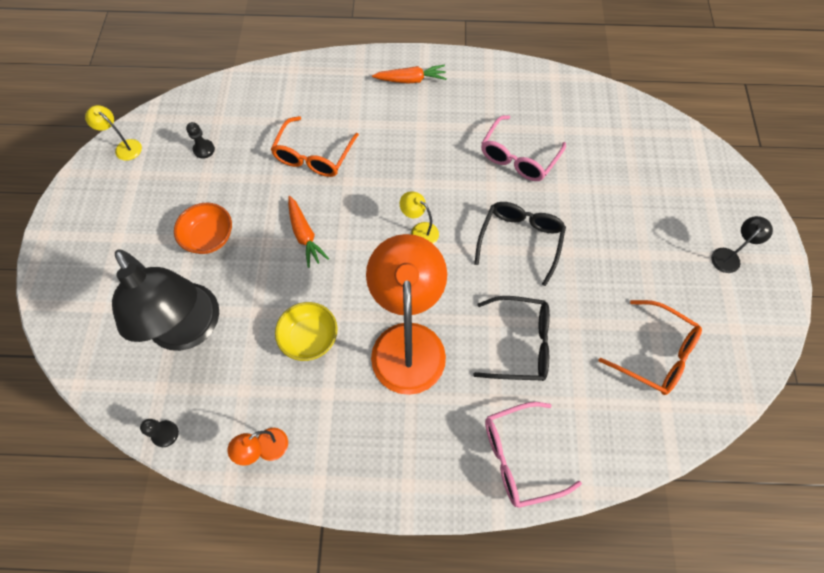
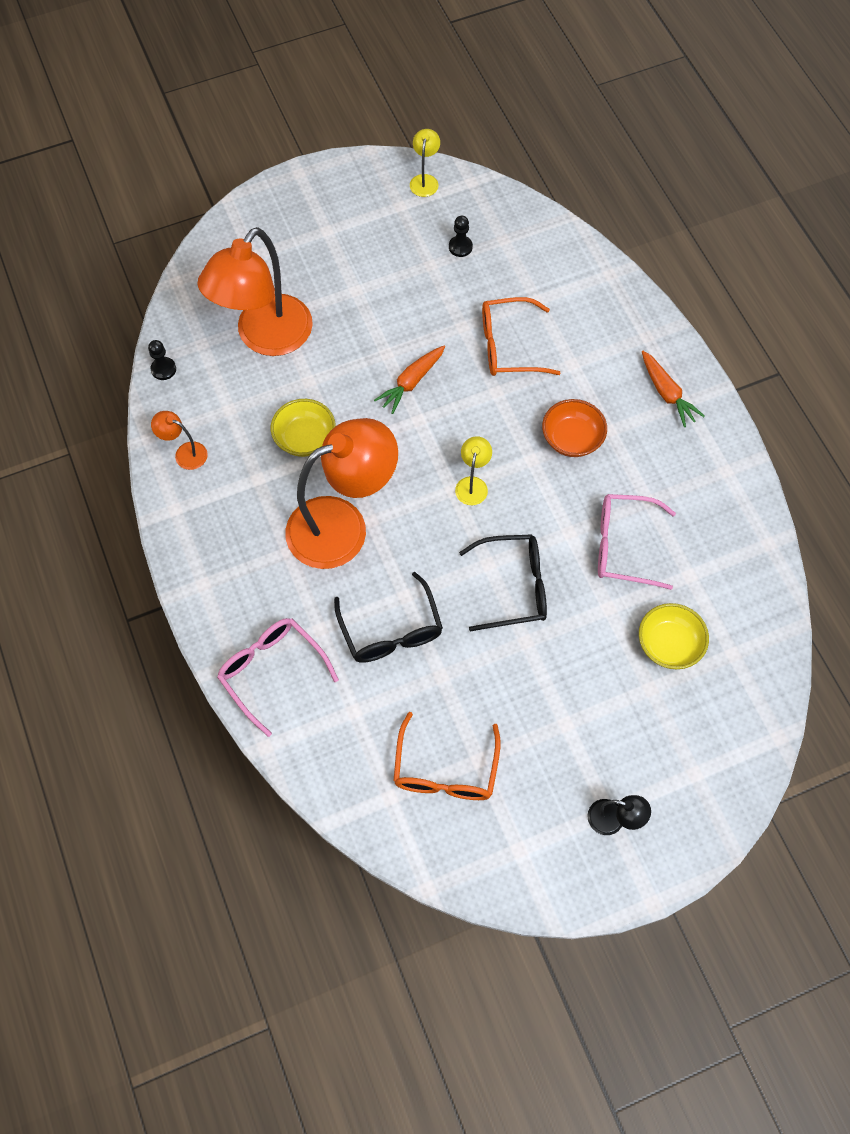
camera: 65 degrees right, 0 degrees up
black lamp [112,249,219,351] -> orange lamp [197,227,313,356]
orange bowl [174,203,232,254] -> orange bowl moved to [542,399,607,457]
none -> yellow bowl [639,603,709,669]

